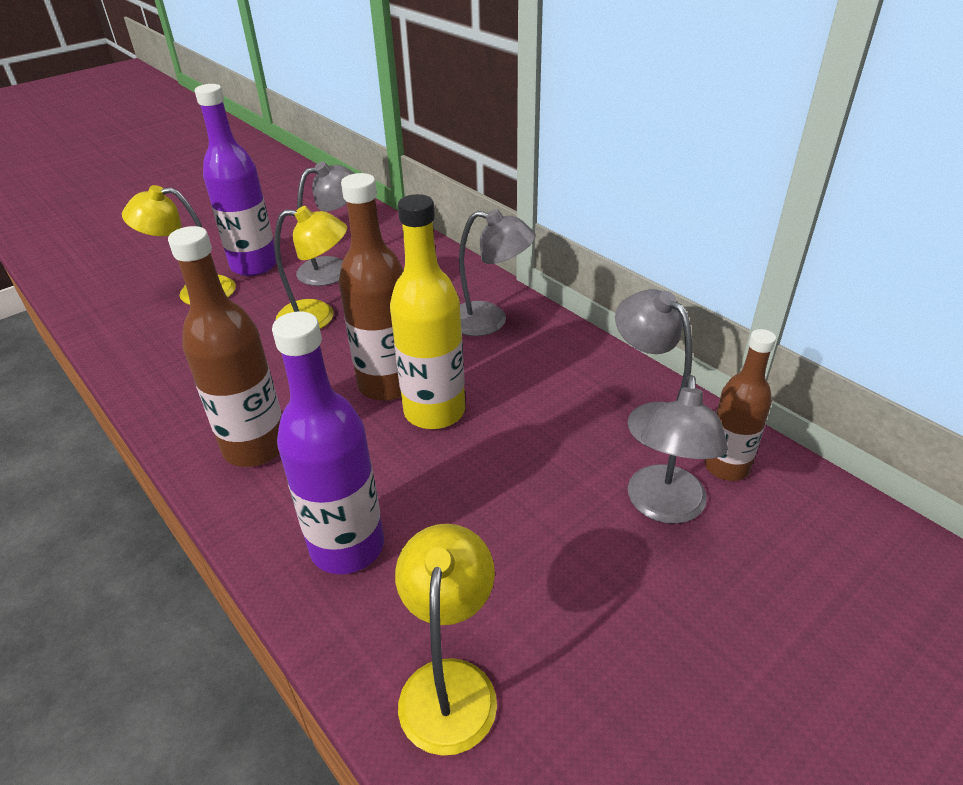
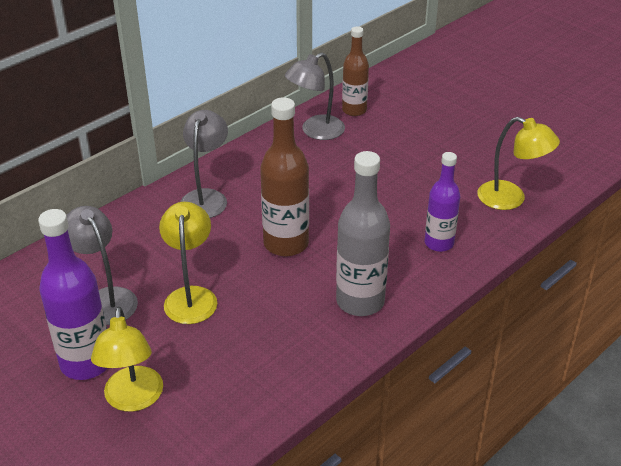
camera: 95 degrees left, 0 degrees up
brown bottle [168,226,282,467] -> grey bottle [336,151,390,316]
purple bottle [272,311,384,574] -> purple bottle [425,152,460,252], size x0.65
yellow bottle [390,194,465,429] -> none
yellow lamp [395,524,497,756] -> yellow lamp turned 150 degrees counterclockwise [478,117,560,210]
grey lamp [628,375,728,524] -> none

